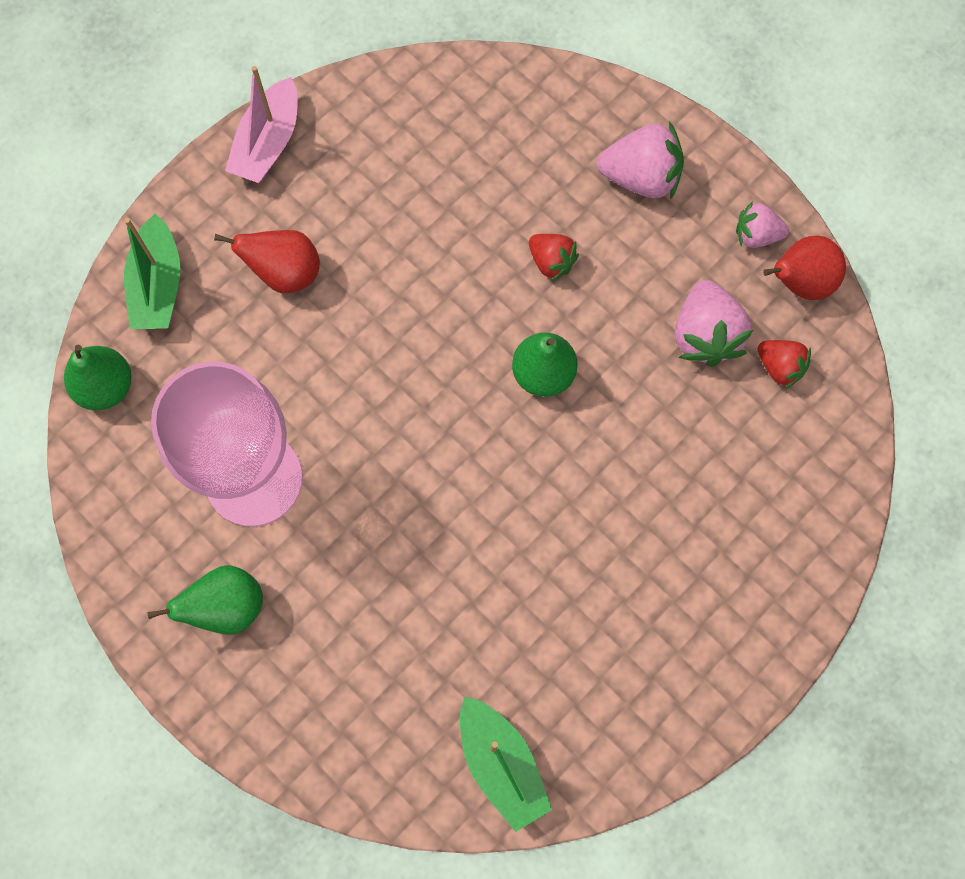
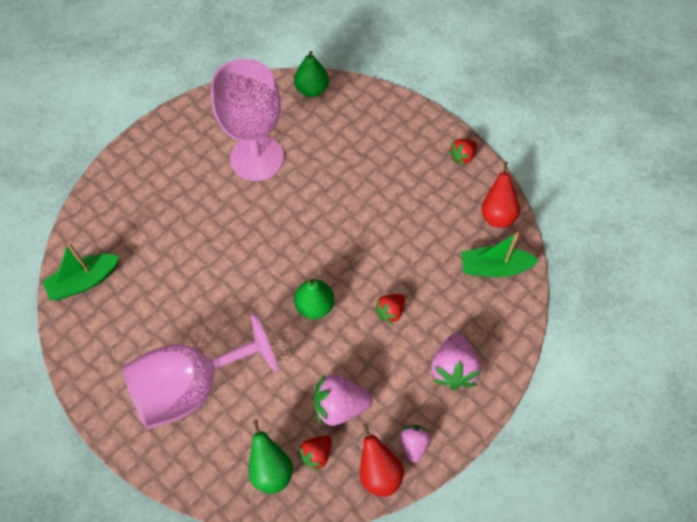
camera: 90 degrees right, 10 degrees down
green boat [124,214,180,329] -> green boat moved to [461,232,539,277]
green pear [147,565,263,635] -> green pear moved to [249,420,293,494]
red pear [214,230,320,293] -> red pear moved to [481,161,520,228]
pink boat [225,66,298,183] -> red strawberry [449,139,477,166]
none -> pink goblet [122,313,278,429]

